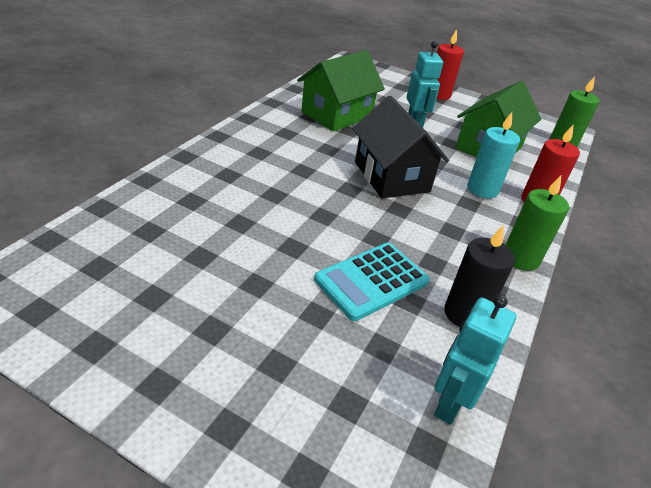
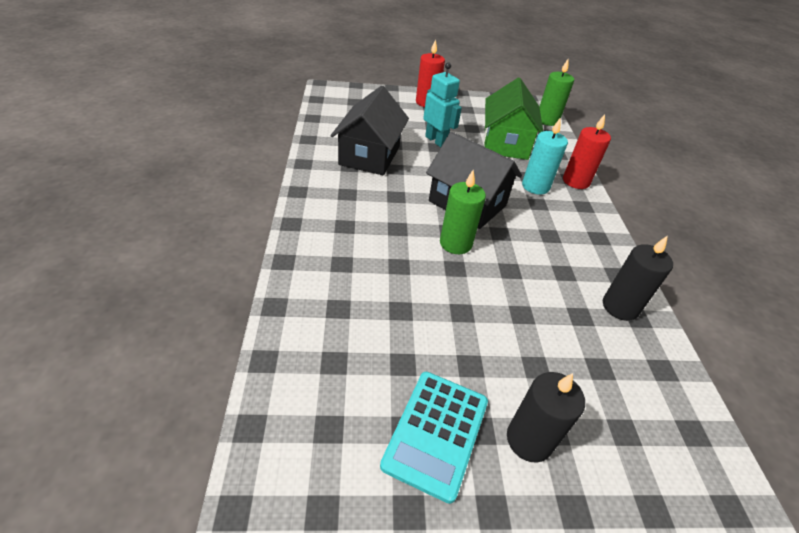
camera: 30 degrees left, 5 degrees up
green house [297,50,385,132] -> black house [331,86,409,175]
turquoise calculator [314,243,430,321] -> turquoise calculator moved to [380,372,488,504]
turquoise robot [434,294,516,425] -> none
green candle [505,176,569,271] -> green candle moved to [440,170,486,254]
none -> black candle [507,372,585,463]

